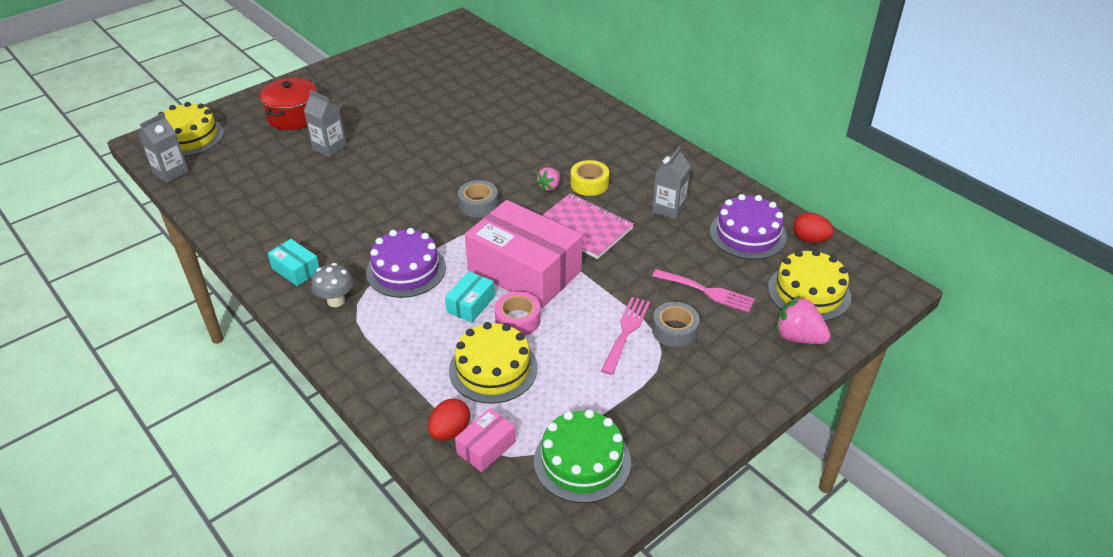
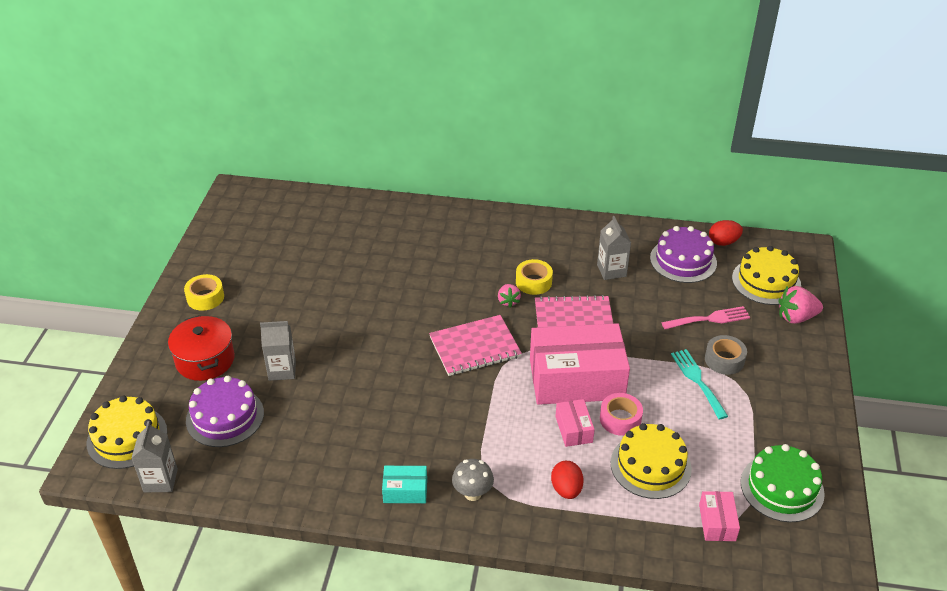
camera: 40 degrees left, 0 degrees up
purple cake [366,228,446,298] -> purple cake moved to [186,376,264,447]
red egg [428,398,470,441] -> red egg moved to [551,461,583,499]
turquoise box [445,271,495,323] -> pink box [555,399,595,447]
grey tape [458,180,498,217] -> pink notebook [429,315,522,376]
pink fork [601,297,650,375] -> turquoise fork [671,349,728,419]
none -> yellow tape [184,274,224,311]

